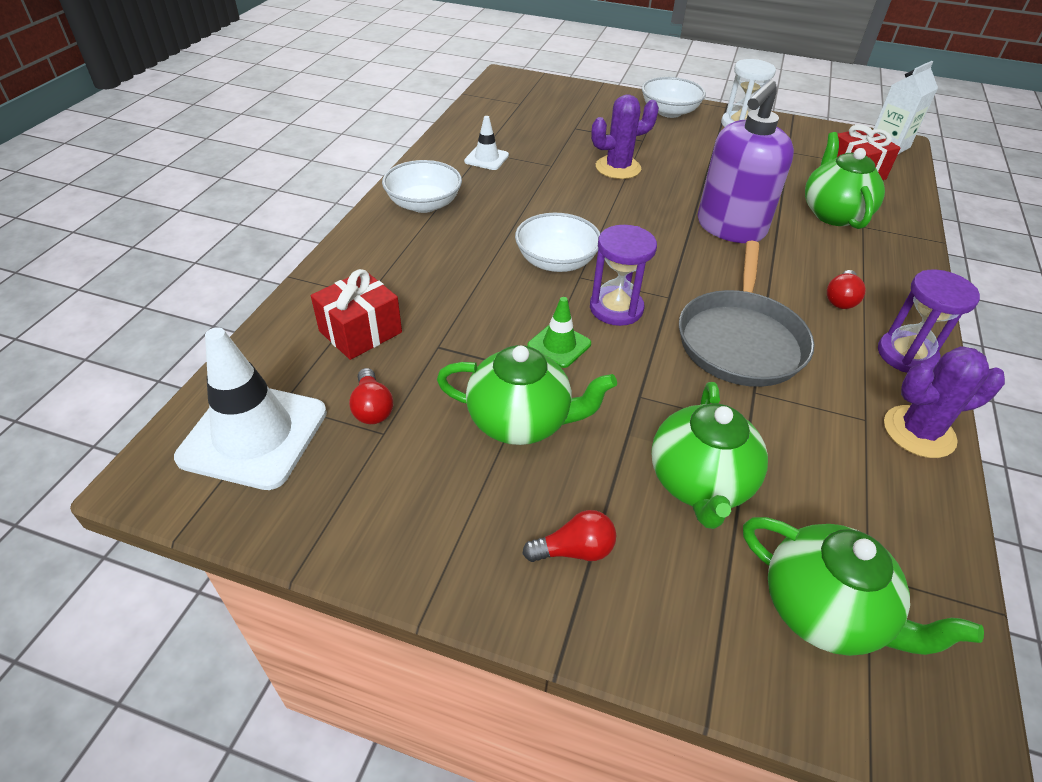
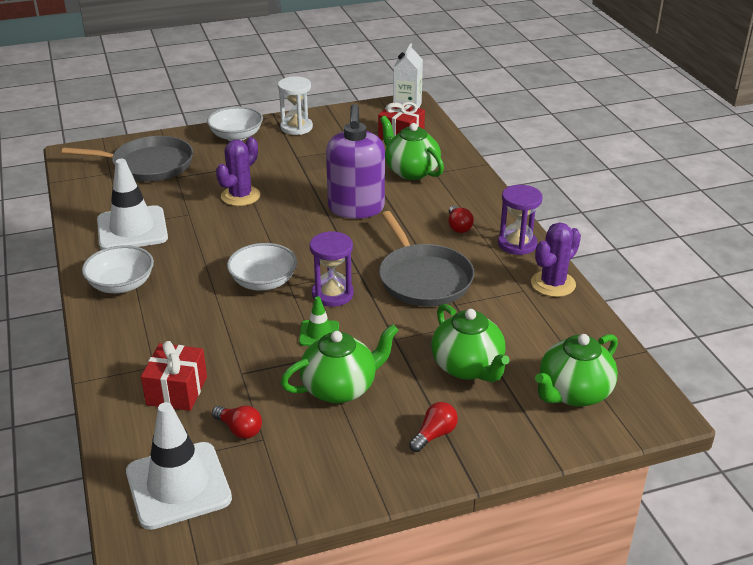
camera: 35 degrees left, 10 degrees down
white traffic cone [464,116,509,170] -> white traffic cone [97,159,168,250], size x2.00
green teapot [743,517,984,656] -> green teapot turned 135 degrees clockwise [535,334,618,407]
none -> grey pan [62,136,193,181]

